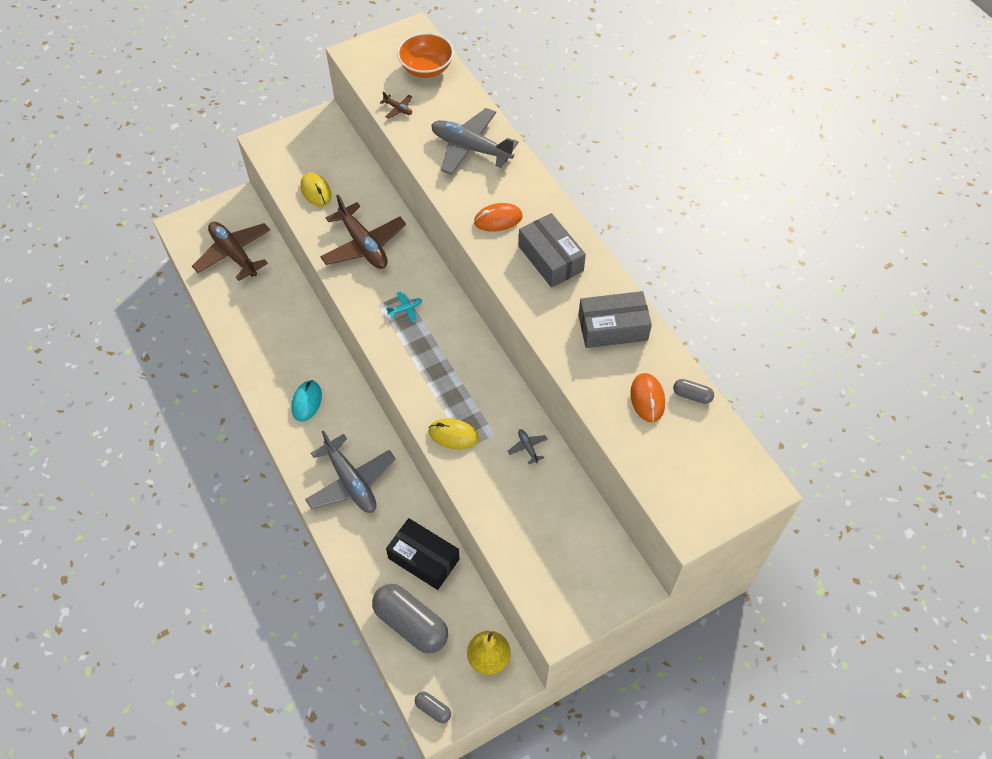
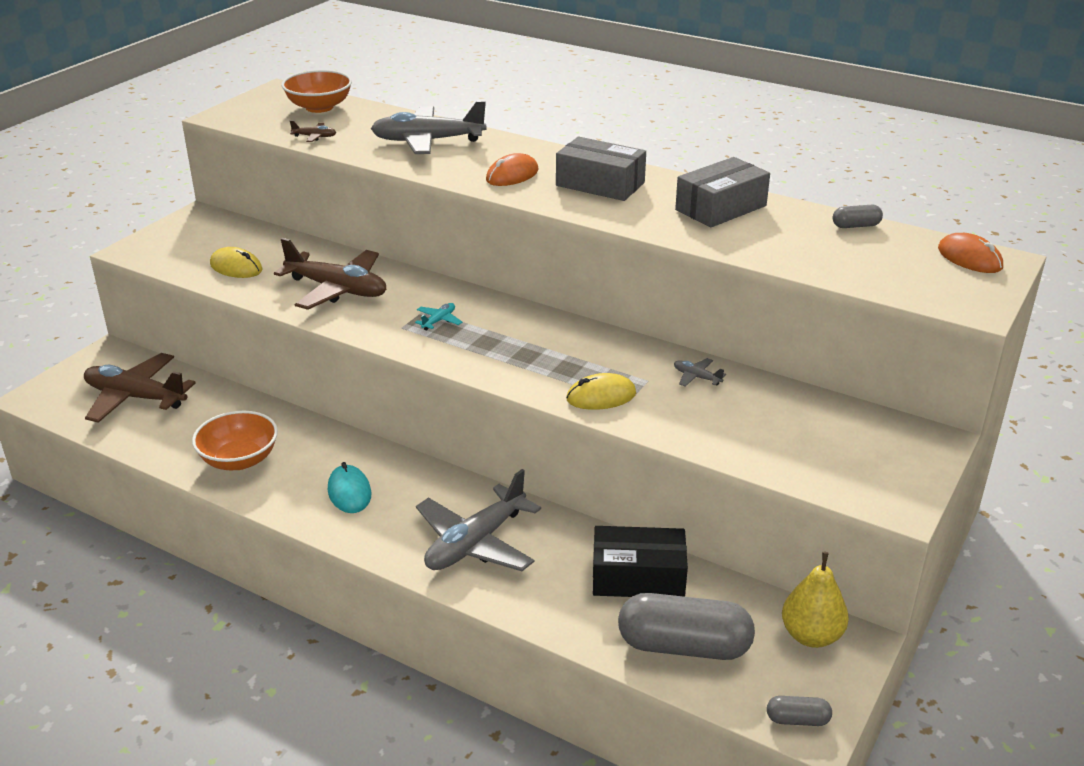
camera: 30 degrees left, 25 degrees down
grey plane [305,430,396,513] -> grey plane turned 105 degrees clockwise [416,469,541,571]
orange mouse [630,373,665,422] -> orange mouse moved to [938,233,1003,273]
none -> orange bowl [192,411,278,470]

